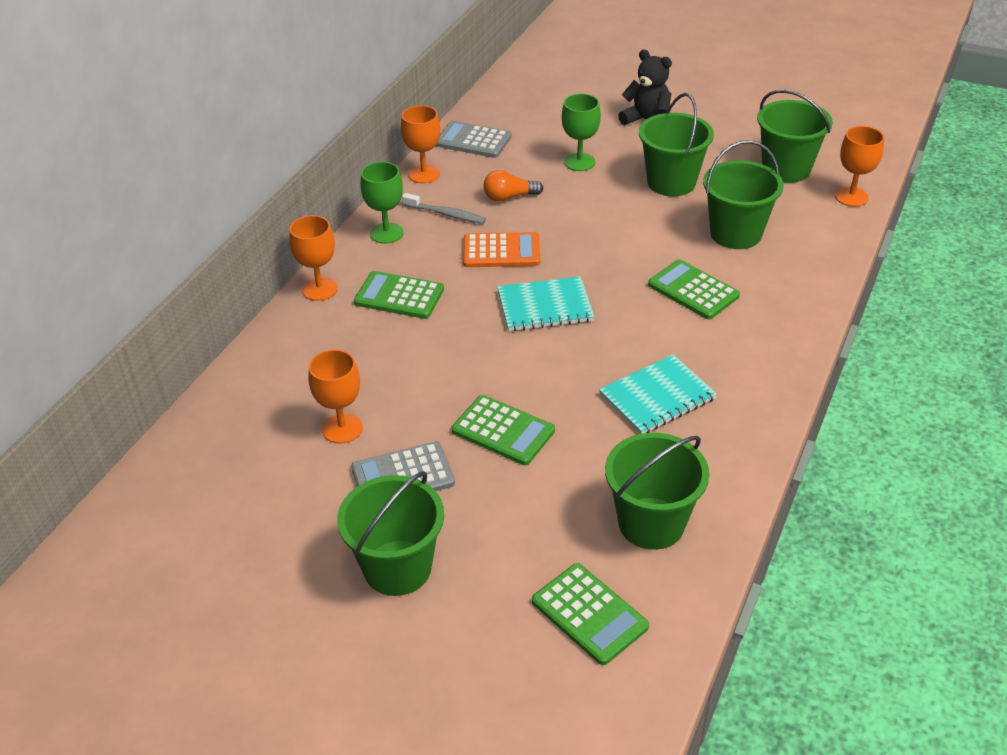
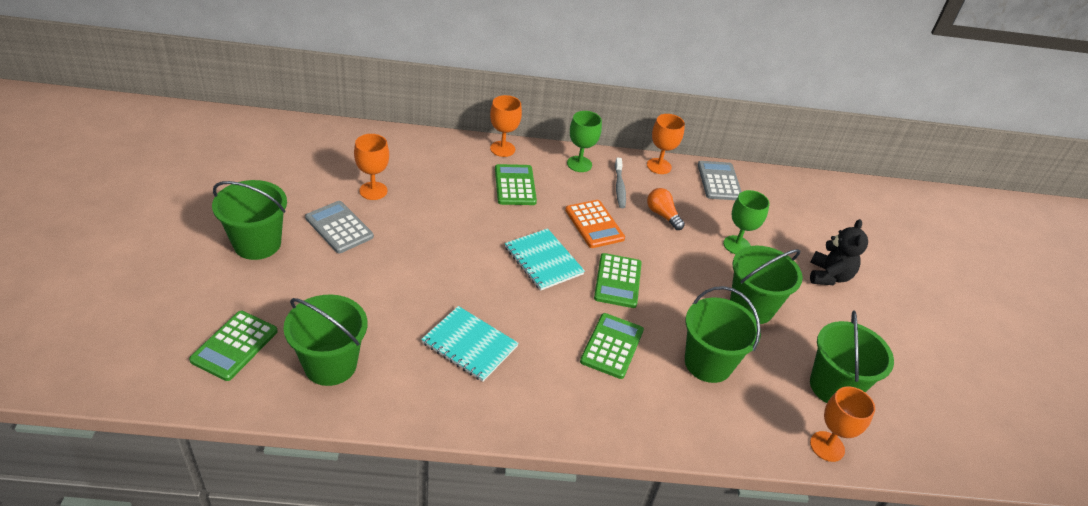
camera: 60 degrees right, 0 degrees up
green calculator [452,395,555,465] -> green calculator moved to [594,253,642,308]

